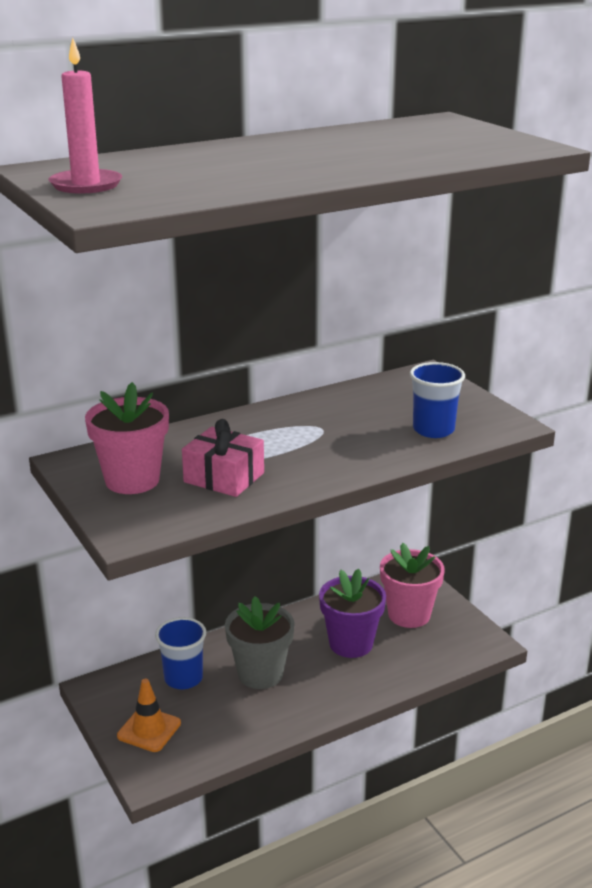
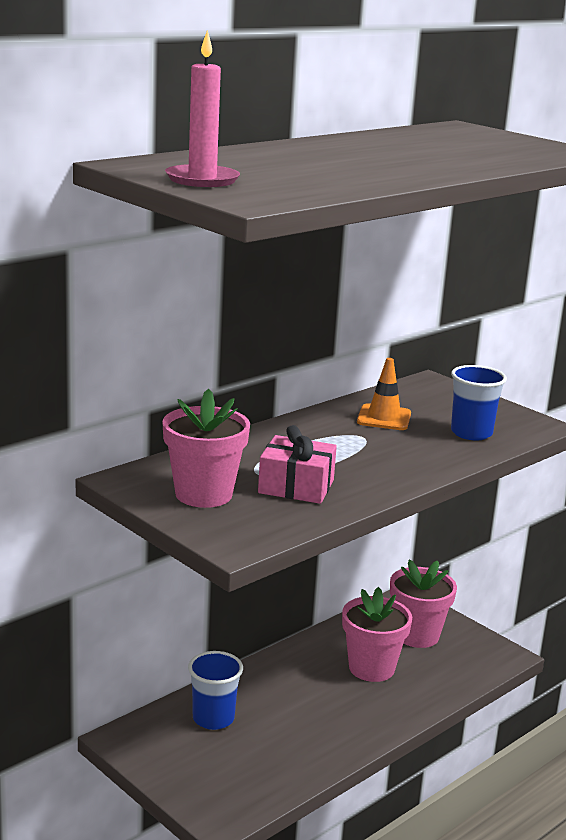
camera: 15 degrees left, 5 degrees down
orange traffic cone [117,679,181,752] -> orange traffic cone moved to [357,358,411,430]
grey flower pot [225,596,295,689] -> none
purple flower pot [319,568,386,658] -> pink flower pot [342,587,412,682]

